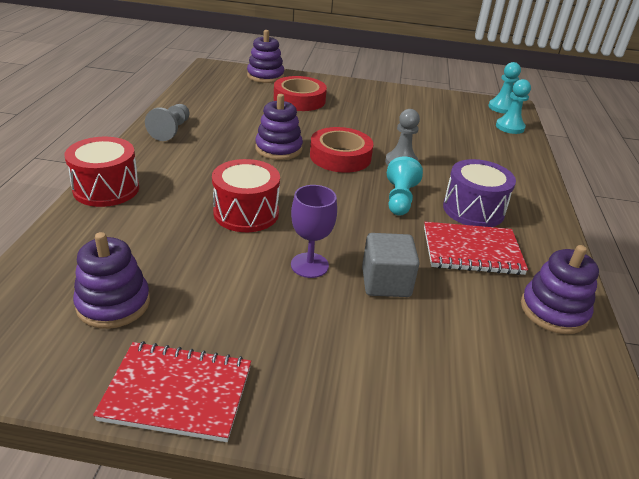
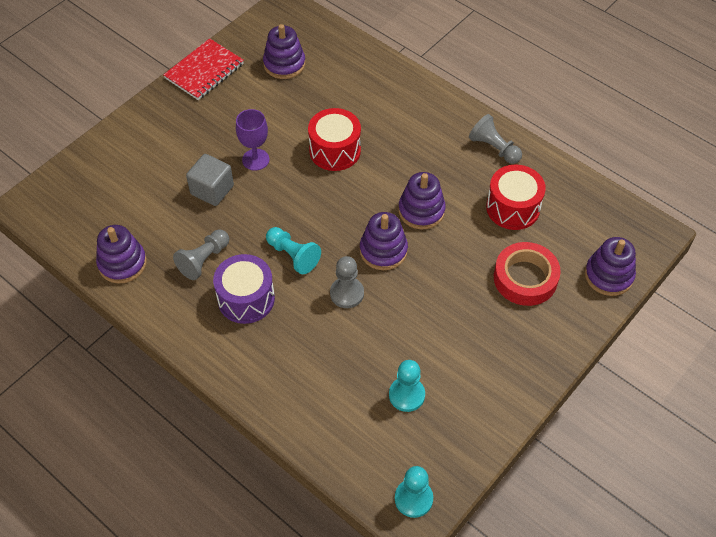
camera: 125 degrees right, 20 degrees up
red drum [64,137,139,207] -> red drum moved to [486,165,546,230]
red tape [310,127,374,173] -> purple stacking toy [360,212,408,270]
red notebook [424,222,528,275] -> grey pawn [173,229,229,280]
turquoise pawn [496,79,531,134] -> turquoise pawn moved to [389,360,425,412]

